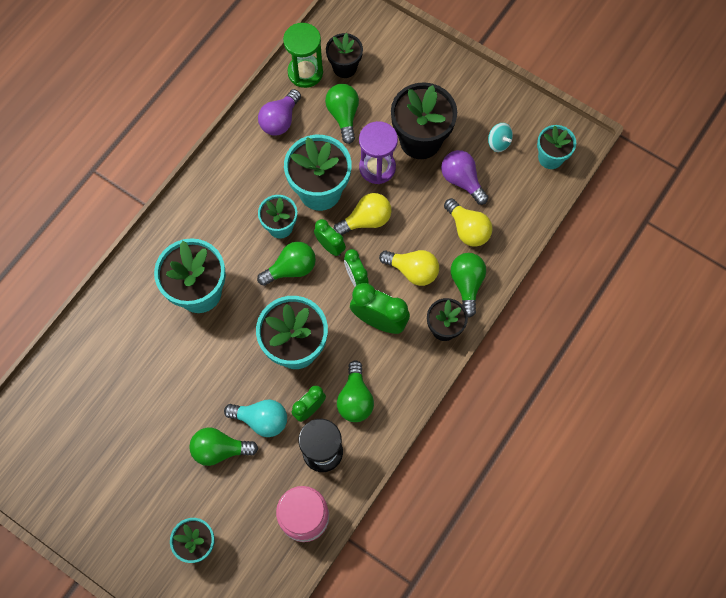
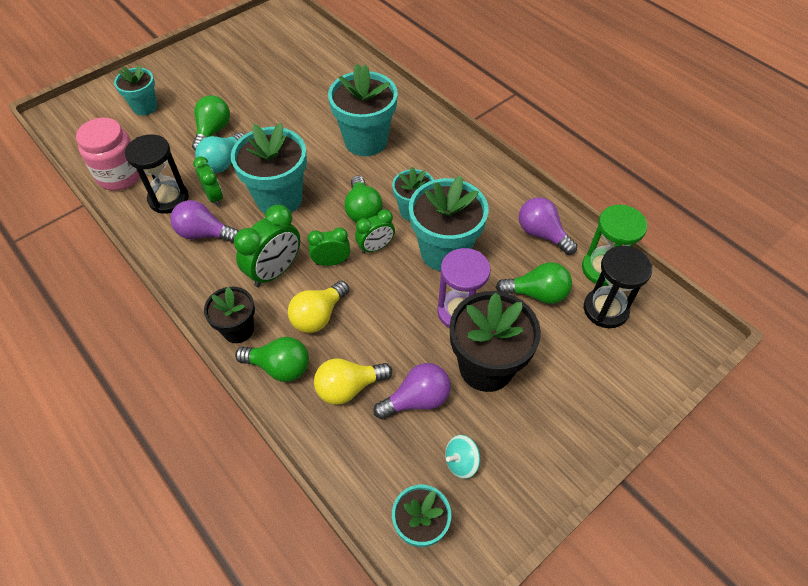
camera: 105 degrees right, 15 degrees down
black flower pot [326,33,363,78] -> black hourglass [584,246,652,328]
yellow light bulb [334,193,392,235] -> none
green light bulb [337,360,374,422] -> purple light bulb [171,200,239,243]

